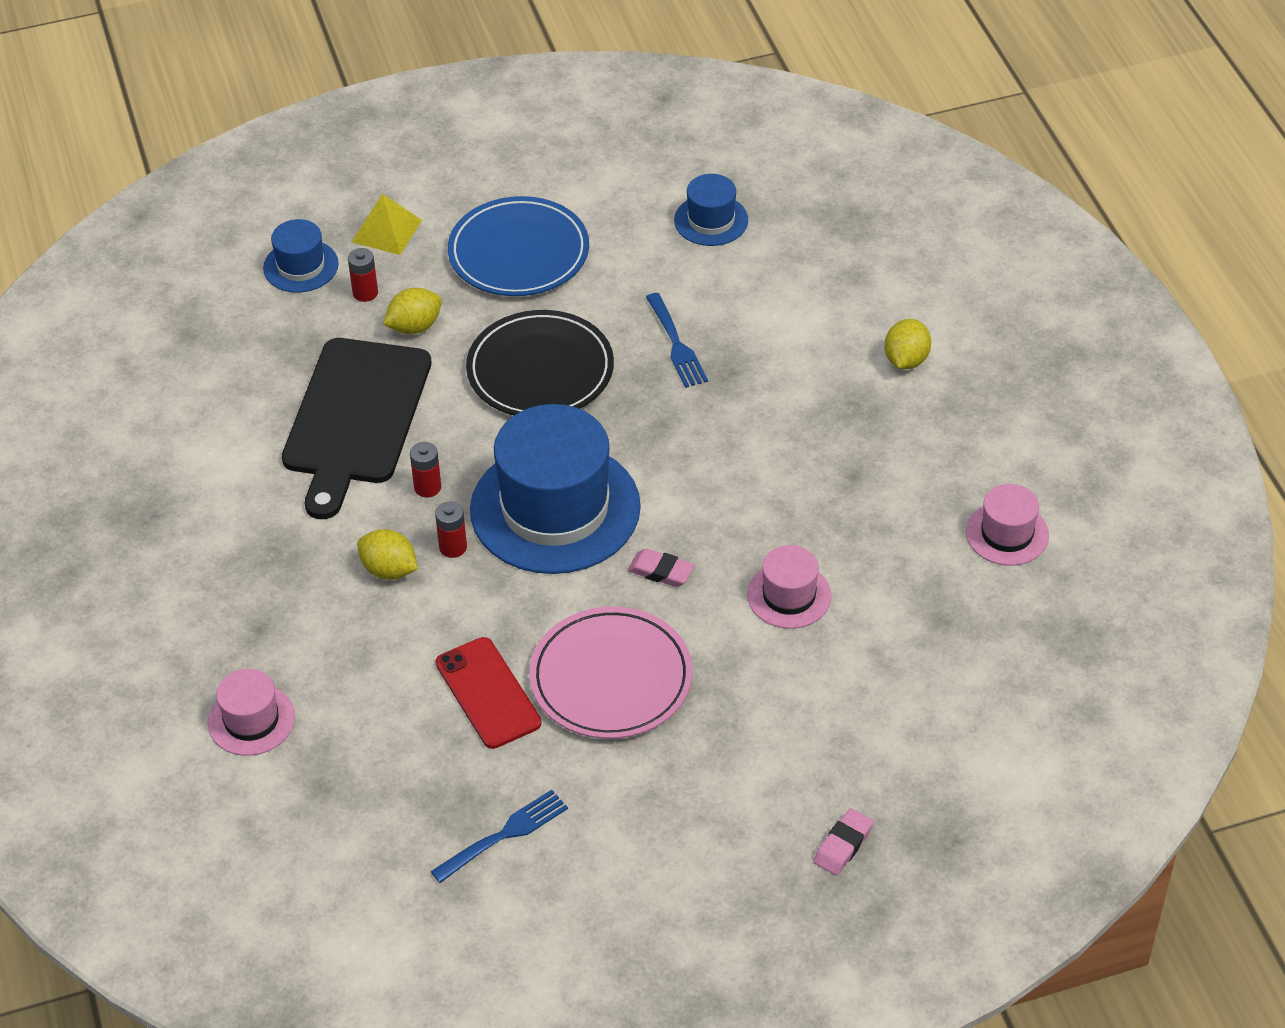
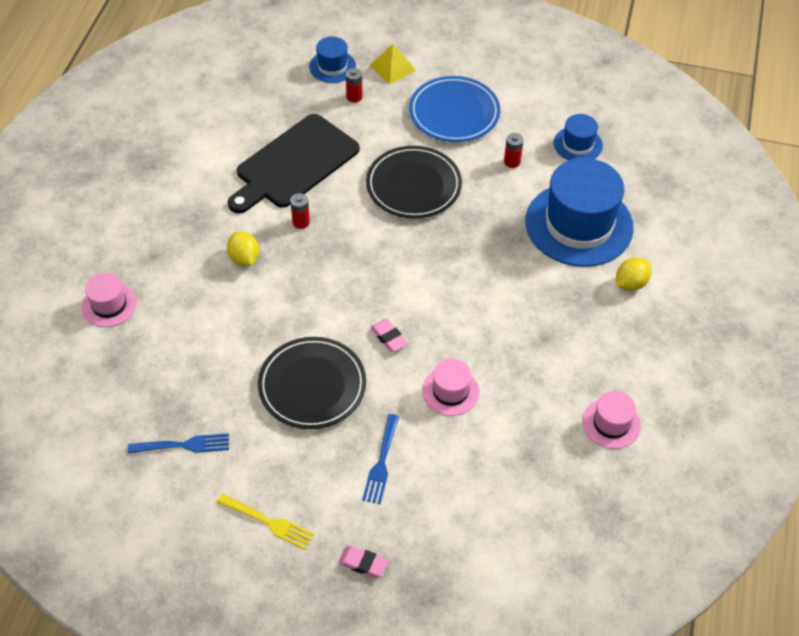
camera: 30 degrees right, 5 degrees up
yellow lemon [383,288,442,334] -> none
red battery [435,502,467,558] -> red battery moved to [504,133,524,168]
red phone [436,637,542,749] -> none
blue hat [470,404,641,574] -> blue hat moved to [525,158,634,267]
pink plate [529,606,693,739] -> black plate [258,337,366,429]
blue fork [646,293,708,388] -> blue fork moved to [362,414,399,504]
pink eraser [814,808,873,875] -> pink eraser turned 45 degrees clockwise [338,546,389,578]
none -> yellow fork [217,494,314,550]

